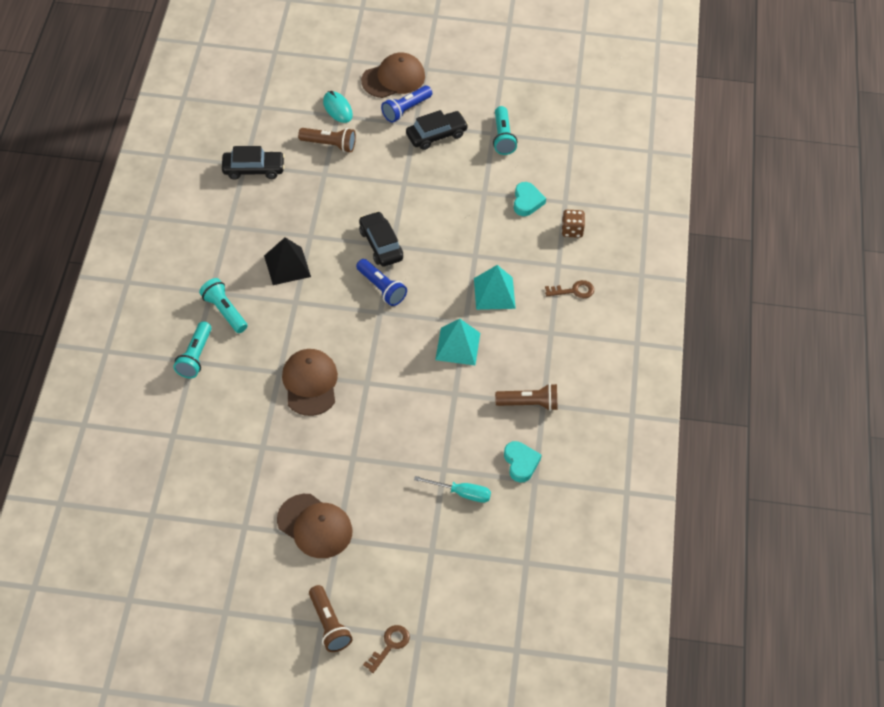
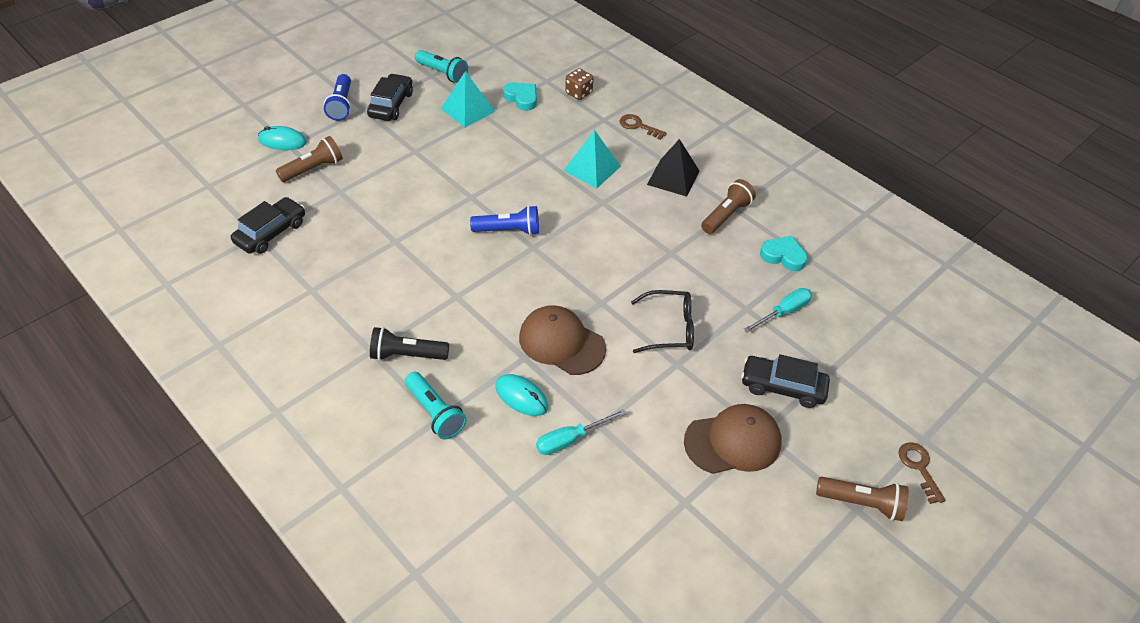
camera: 50 degrees left, 5 degrees down
turquoise flashlight [199,278,248,333] -> black flashlight [370,327,449,361]
black pyramid [264,237,311,285] -> black pyramid moved to [647,139,699,197]
black car [359,211,403,266] -> black car moved to [741,354,830,408]
brown cap [361,52,425,98] -> none
turquoise pyramid [435,319,480,365] -> turquoise pyramid moved to [441,71,496,128]
brown key [545,280,594,298] -> brown key turned 90 degrees counterclockwise [619,114,667,140]
none -> turquoise mouse [495,374,548,416]
none -> turquoise screwdriver [536,409,626,455]
none -> black glasses [631,290,694,353]

